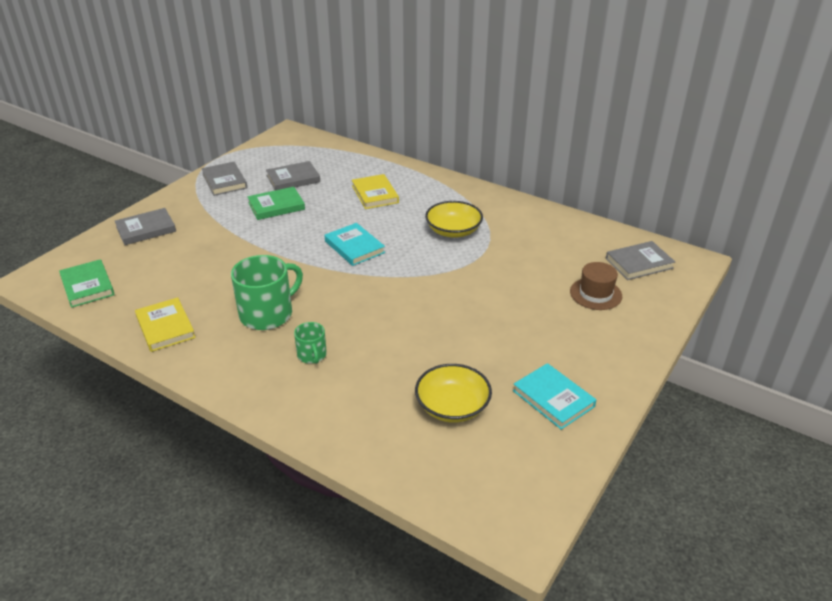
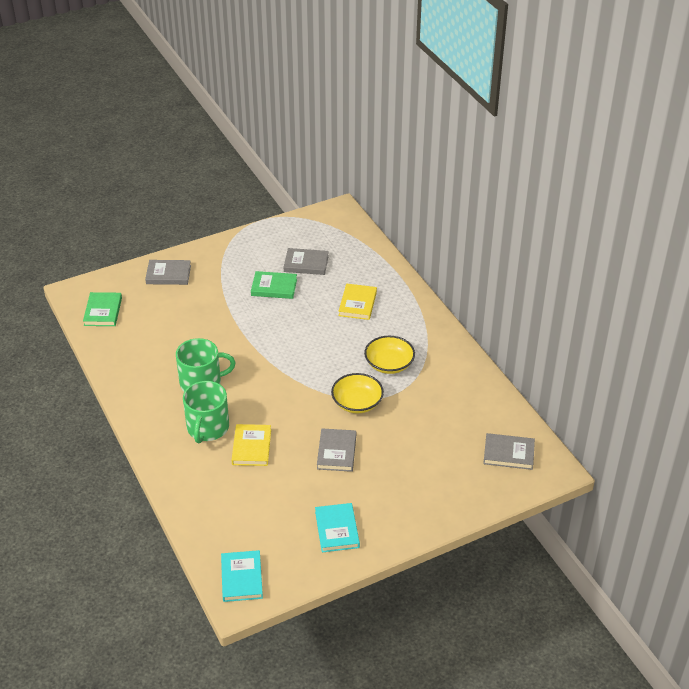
camera: 30 degrees right, 5 degrees up
yellow book [135,297,196,352] -> yellow book moved to [232,424,271,466]
grey book [201,162,247,196] -> grey book moved to [317,428,356,472]
green mug [294,322,327,364] -> green mug [183,381,229,444], size x1.91
turquoise book [324,223,385,266] -> turquoise book moved to [221,550,263,602]
yellow bowl [415,364,492,423] -> yellow bowl moved to [331,373,384,413]
brown hat [570,262,622,310] -> none

